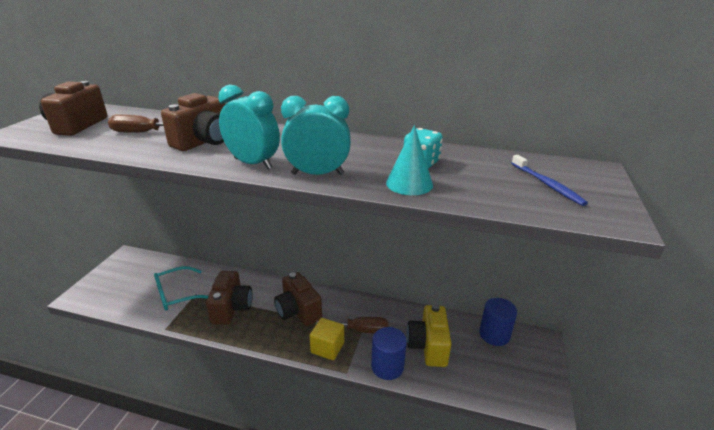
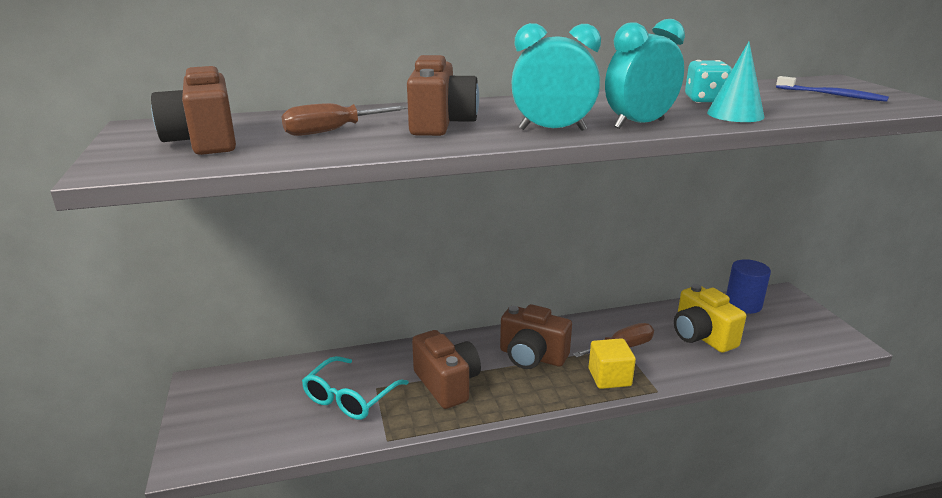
camera: 30 degrees left, 5 degrees down
blue cylinder [371,327,407,380] -> none

